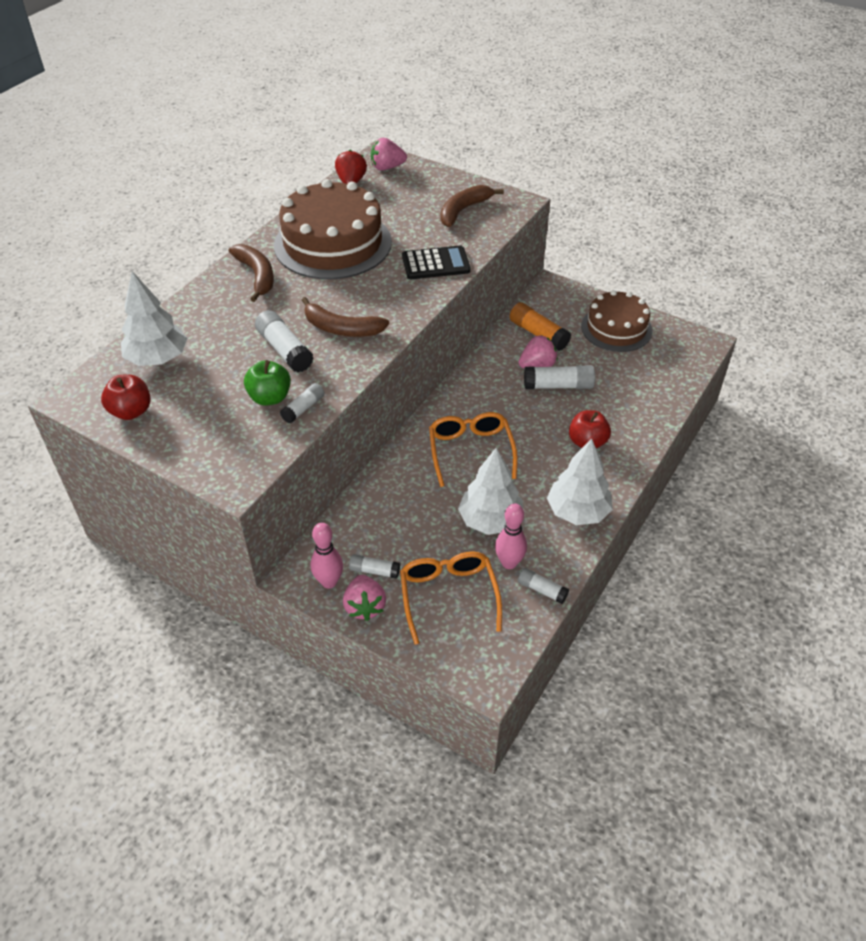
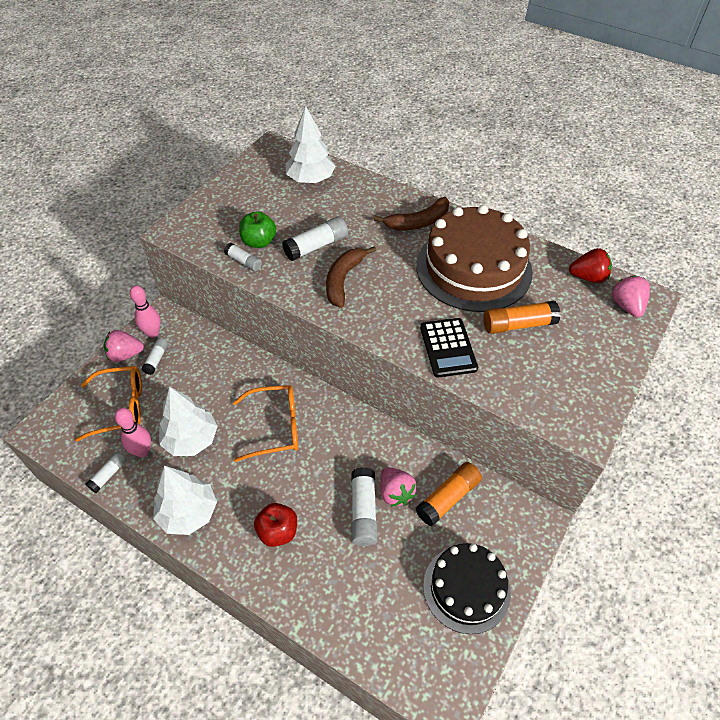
camera: 90 degrees right, 5 degrees up
red apple [101,374,151,420] -> none
brown banana [441,185,504,227] -> none
brown cake [581,290,653,352] -> black cake [423,543,511,634]
none -> orange glue stick [483,301,560,334]

